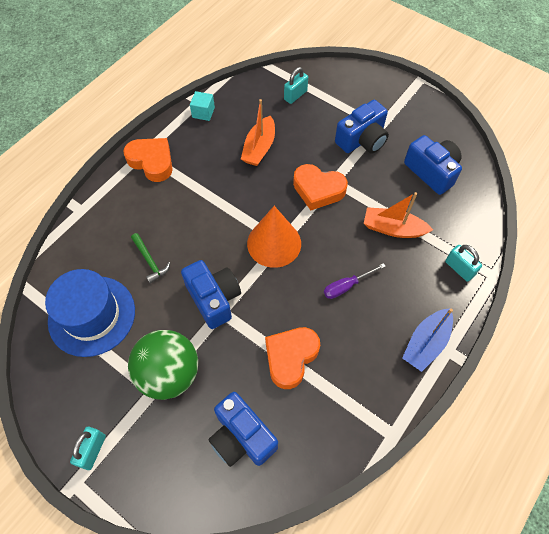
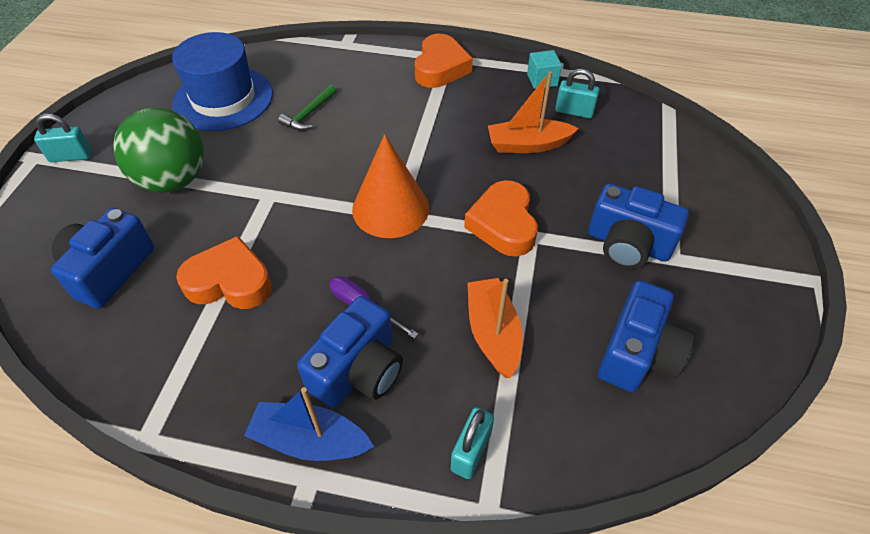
camera: 65 degrees right, 10 degrees down
blue camera [181,260,241,329] -> blue camera moved to [297,296,403,408]
turquoise padlock [284,67,308,104] -> turquoise padlock moved to [555,69,600,118]

